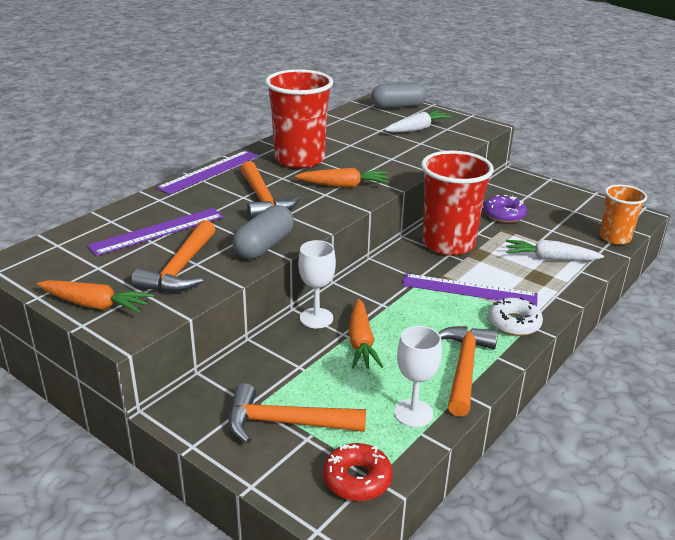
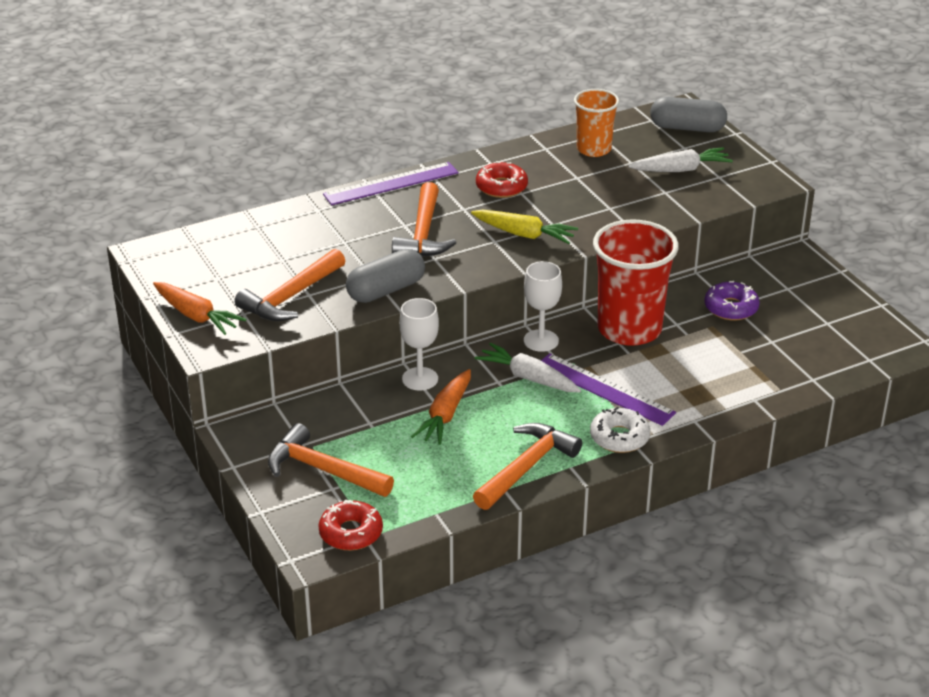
camera: 25 degrees right, 5 degrees up
purple ruler [87,208,224,256] -> none
red cup [265,69,333,168] -> red donut [476,161,528,198]
orange carrot [295,168,390,187] -> yellow carrot [471,209,578,244]
white goblet [394,326,442,427] -> white goblet moved to [524,261,562,352]
white carrot [506,240,604,260] -> white carrot moved to [475,343,581,392]
orange cup [600,185,647,245] -> orange cup moved to [574,89,619,157]

